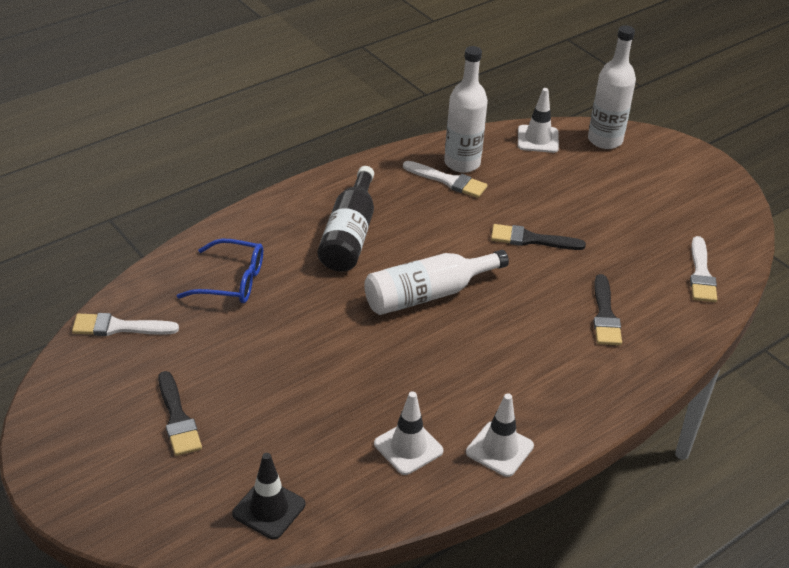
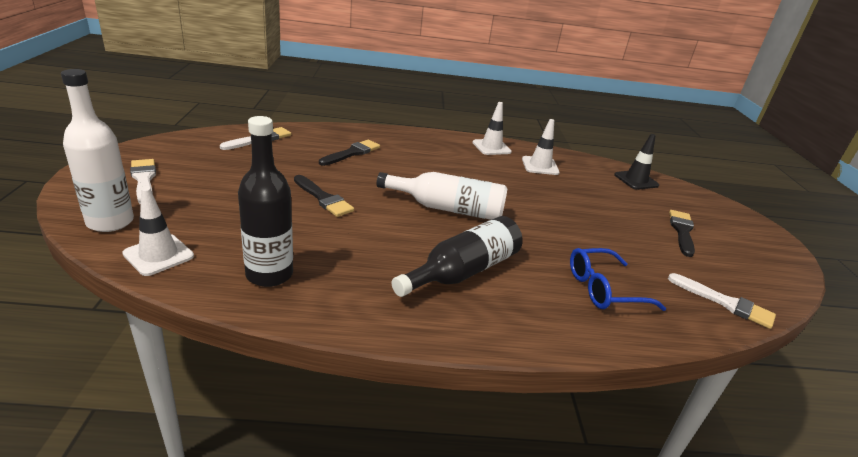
camera: 145 degrees left, 10 degrees down
blue glasses [177,239,263,303] -> blue glasses turned 60 degrees counterclockwise [570,248,666,311]
white brush [403,161,488,198] -> white brush moved to [130,159,156,205]
white bottle [444,46,488,173] -> black bottle [238,116,293,287]

